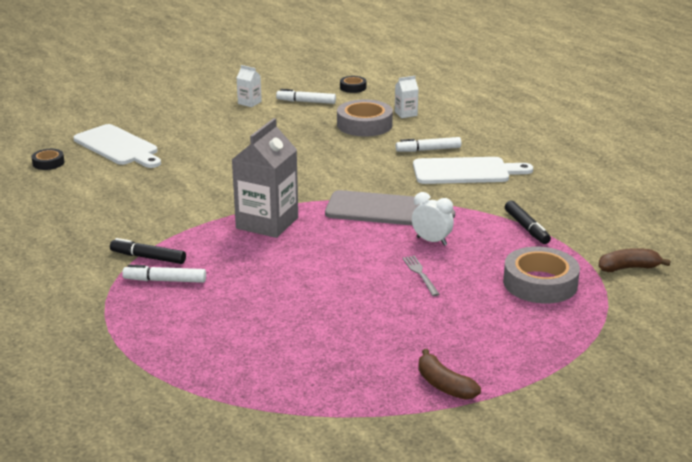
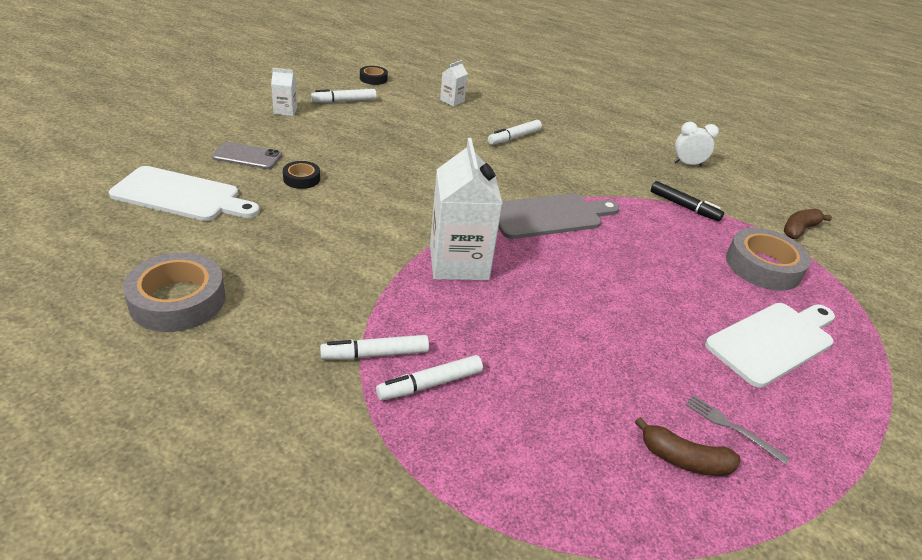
camera: 35 degrees left, 10 degrees up
black tape [31,149,65,170] -> black tape moved to [283,161,320,189]
black marker [110,238,186,264] -> white marker [320,335,429,360]
grey carton [232,118,298,238] -> white carton [430,138,503,280]
grey tape [337,100,393,136] -> grey tape moved to [123,252,226,332]
grey fork [402,256,440,296] -> grey fork moved to [685,395,790,465]
white clock [412,192,454,246] -> white clock moved to [674,122,719,166]
white cutting board [413,157,533,184] -> white cutting board moved to [705,303,835,388]
brown banana [418,349,481,400] -> brown banana moved to [635,417,741,476]
none -> grey phone [212,142,282,169]

